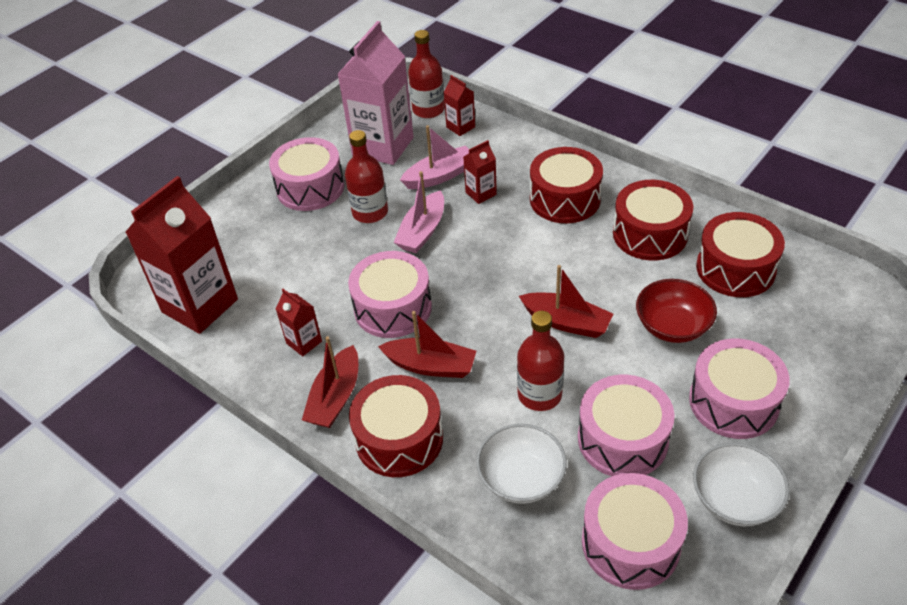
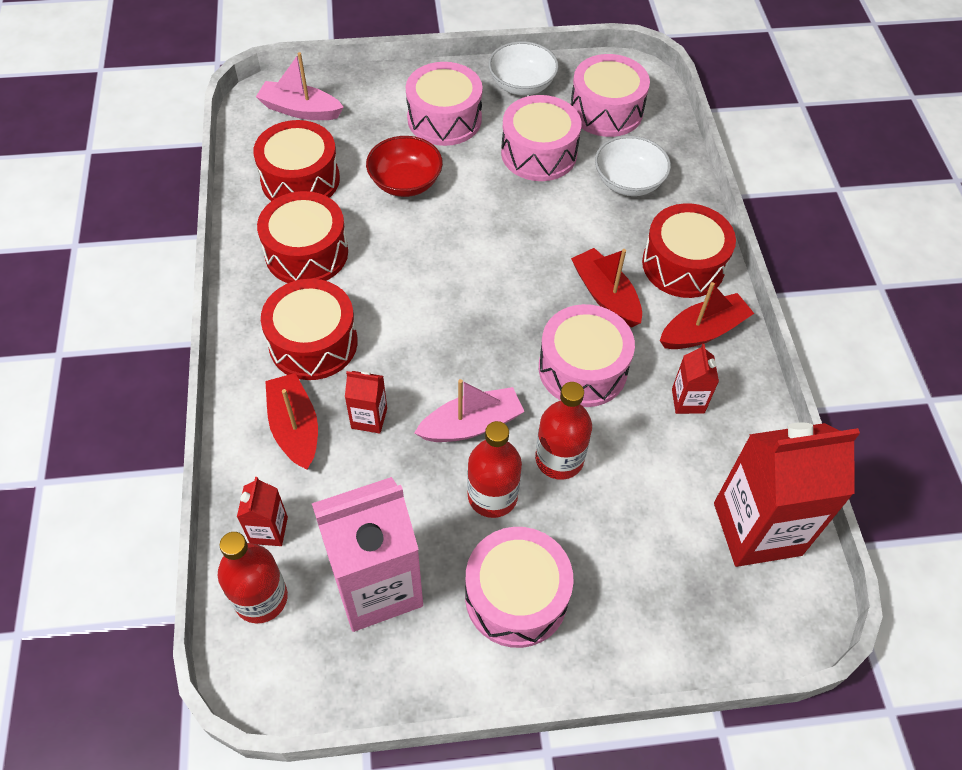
camera: 140 degrees left, 10 degrees up
pink boat [400,125,469,189] -> pink boat moved to [256,52,344,120]
red bottle [517,311,564,411] -> red bottle moved to [535,382,592,480]
red boat [519,265,613,338] -> red boat moved to [265,373,318,469]

